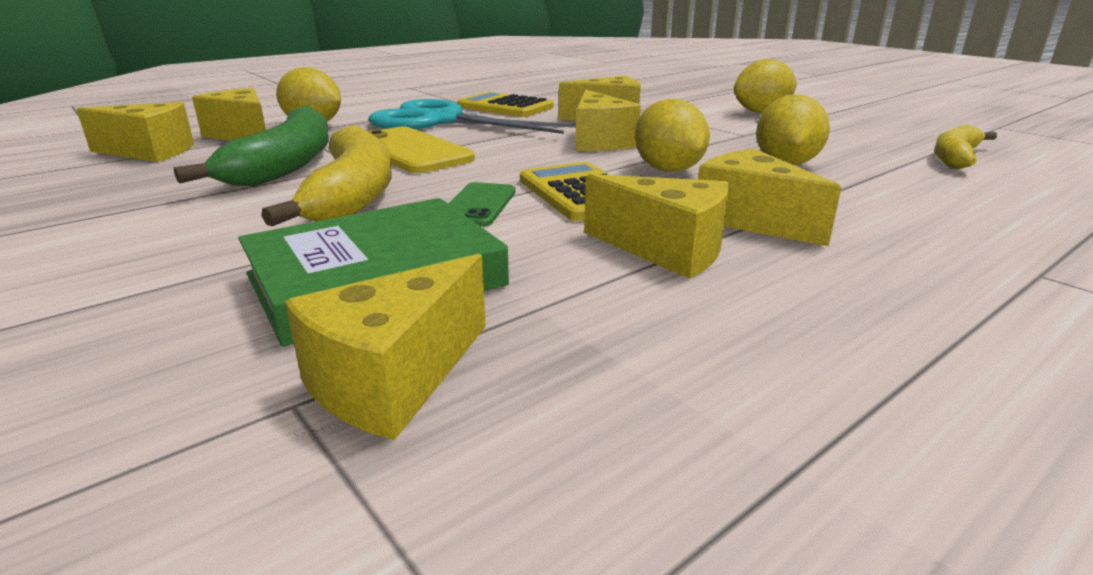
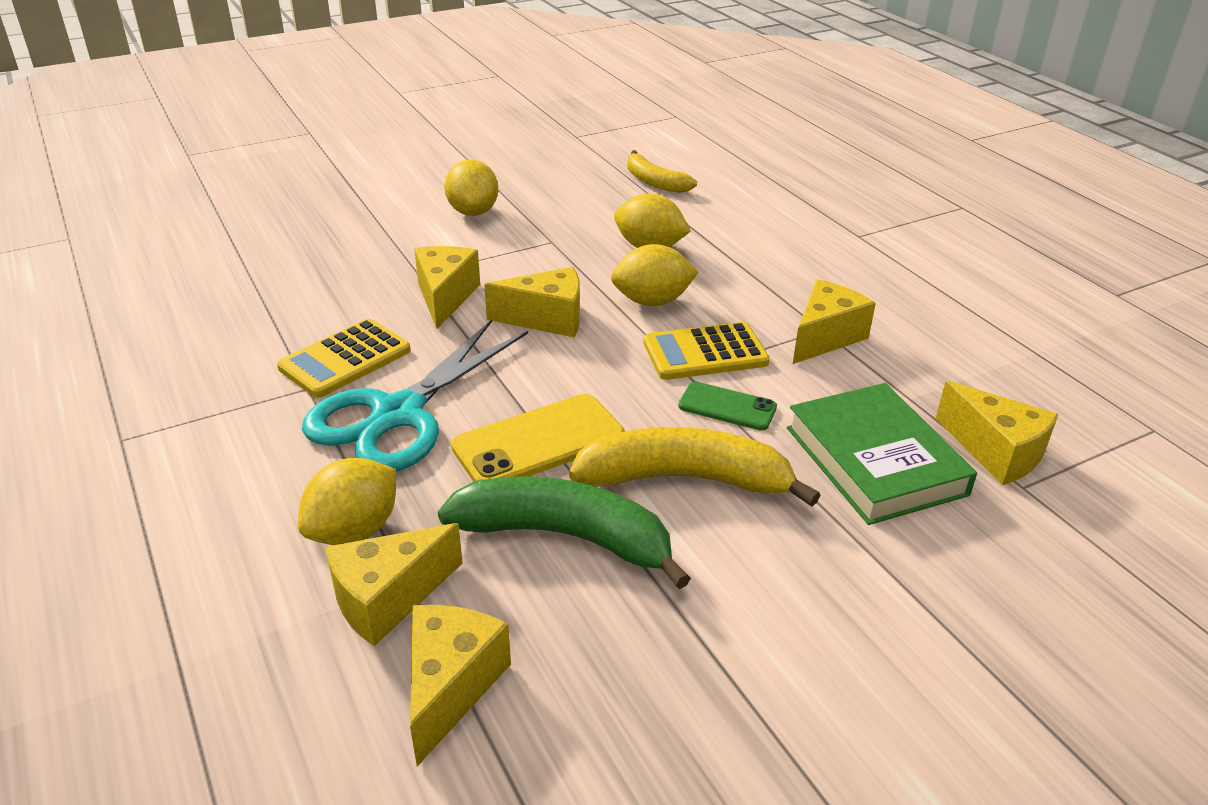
camera: 80 degrees left, 10 degrees up
yellow cheese [698,149,842,246] -> none

